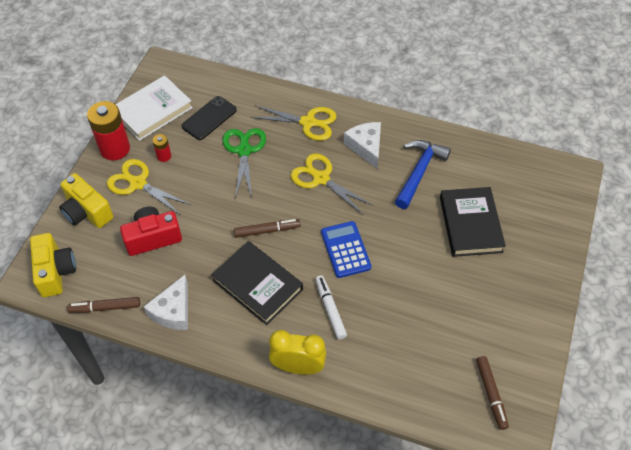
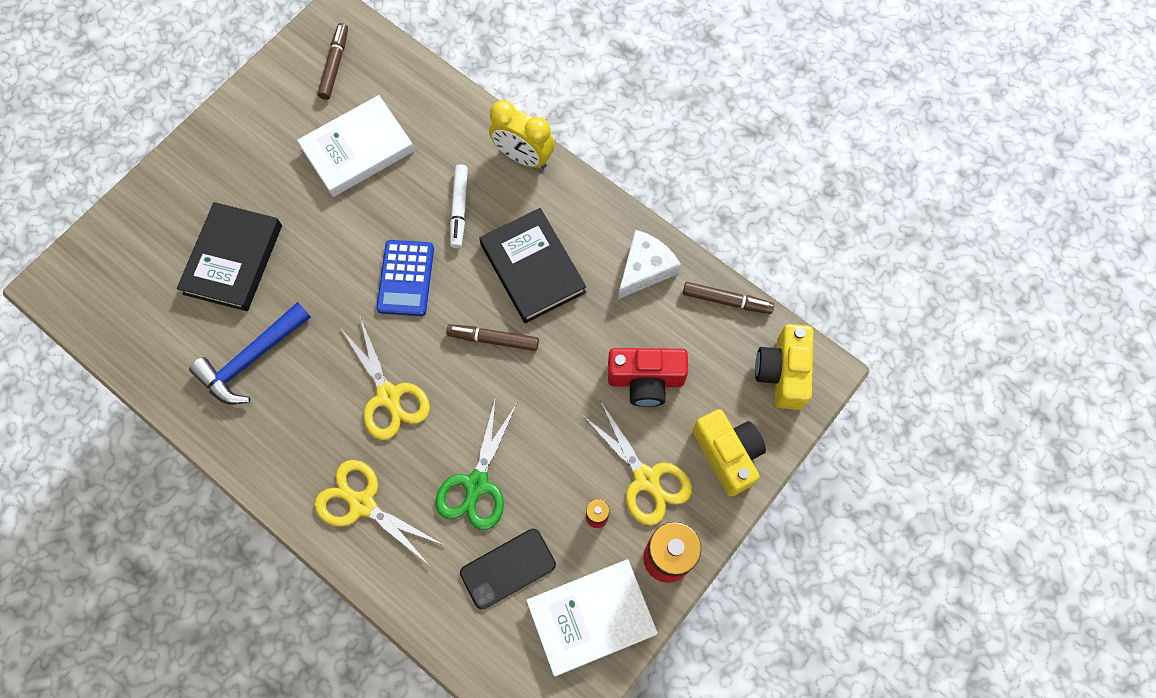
camera: 160 degrees left, 15 degrees up
white cheese [344,122,381,169] -> none
none -> white book [297,95,414,197]

